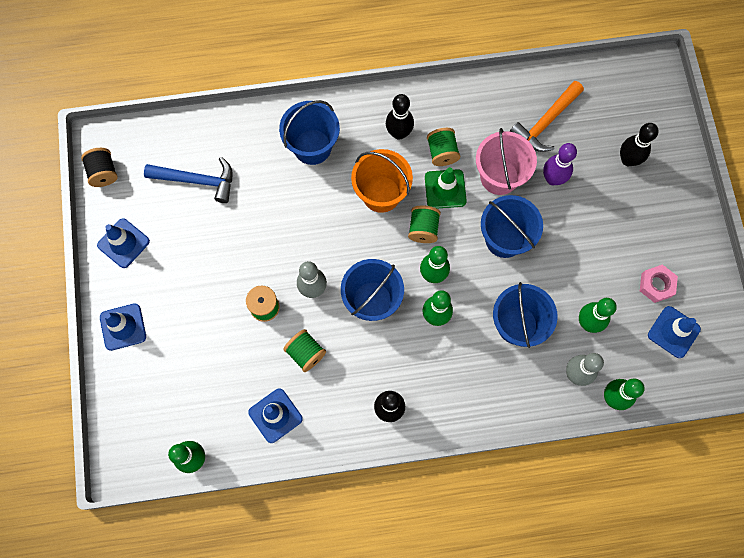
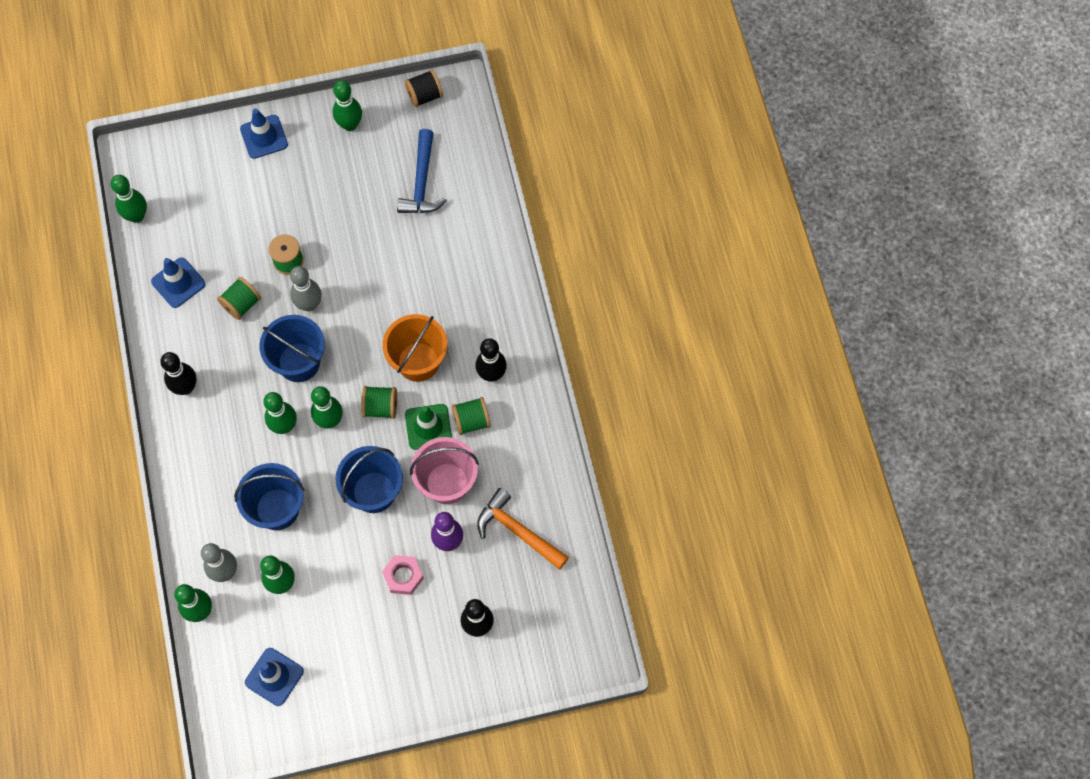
camera: 85 degrees right, 5 degrees down
blue traffic cone [97,218,150,268] -> green bowling pin [333,80,362,131]
blue bucket [279,100,340,165] -> none
pink nut [640,264,678,303] -> pink nut moved to [382,555,424,595]

